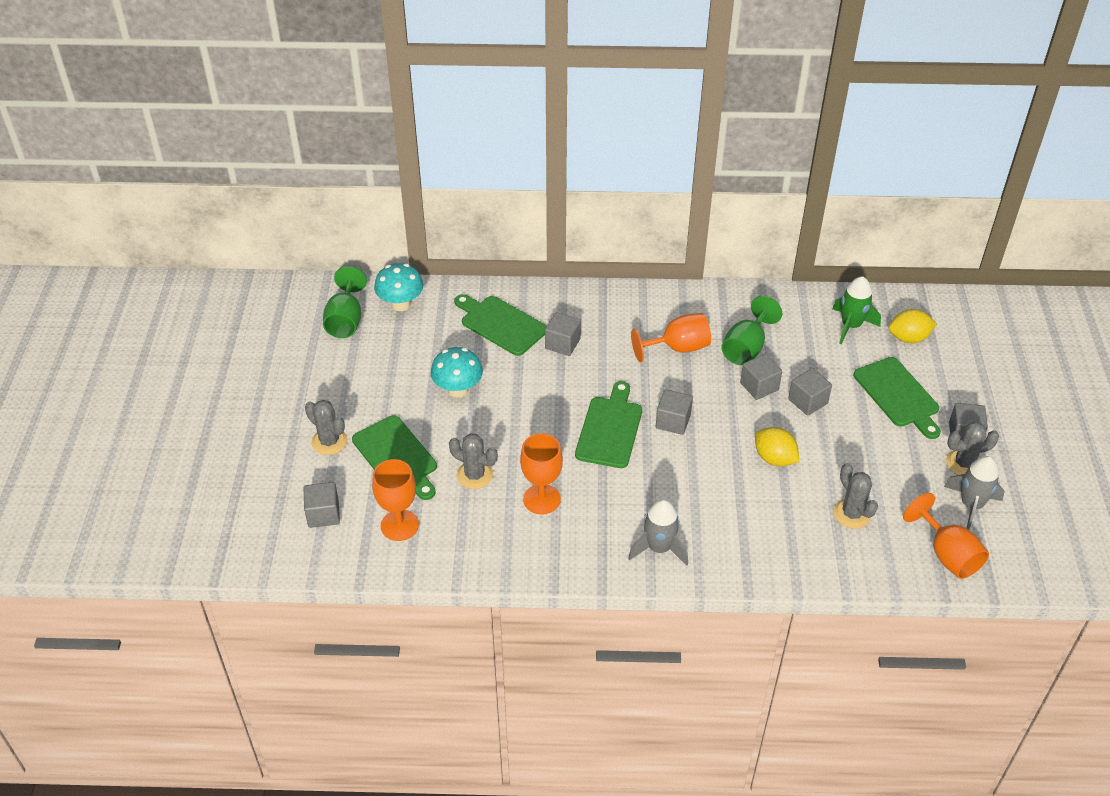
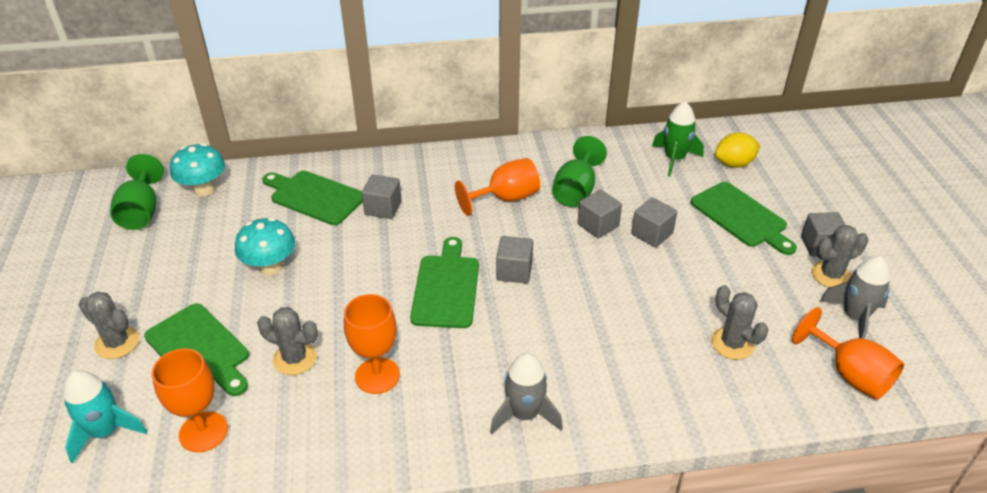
camera: 10 degrees left, 5 degrees down
grey cube [304,482,340,528] -> turquoise rocket [63,370,147,464]
yellow lemon [755,427,799,466] -> none

